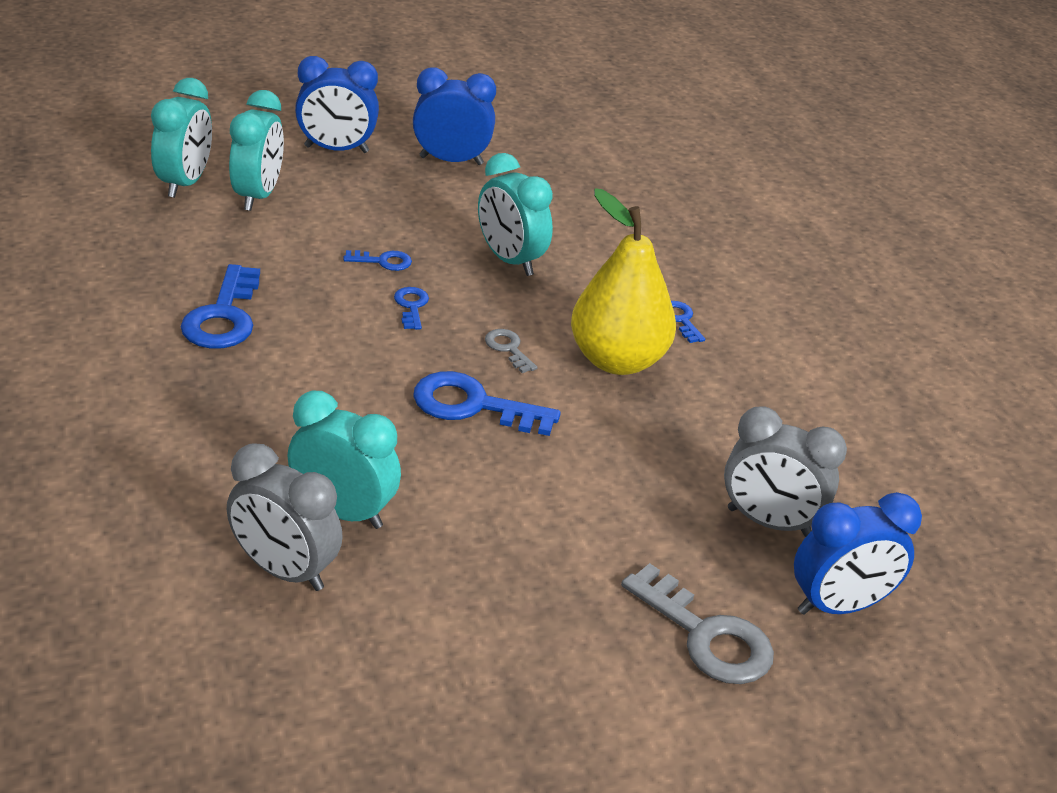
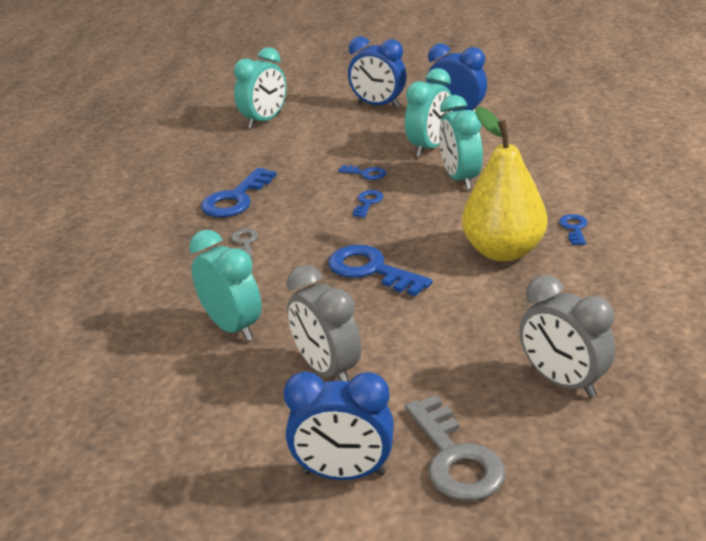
camera: 30 degrees right, 5 degrees down
grey clock [227,443,343,591] -> grey clock moved to [286,265,361,382]
turquoise clock [229,90,284,211] -> turquoise clock moved to [405,68,453,157]
grey key [485,329,538,373] -> grey key moved to [231,228,258,258]
blue clock [794,492,922,615] -> blue clock moved to [284,372,394,480]

